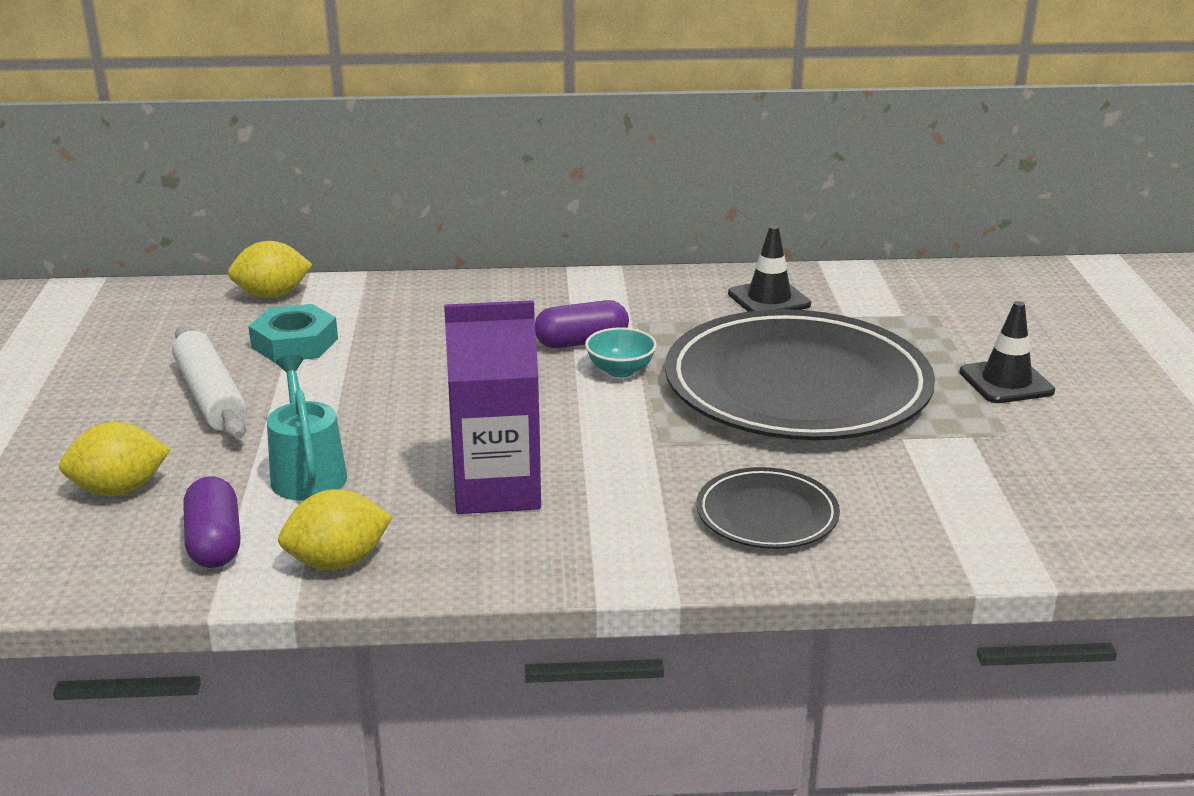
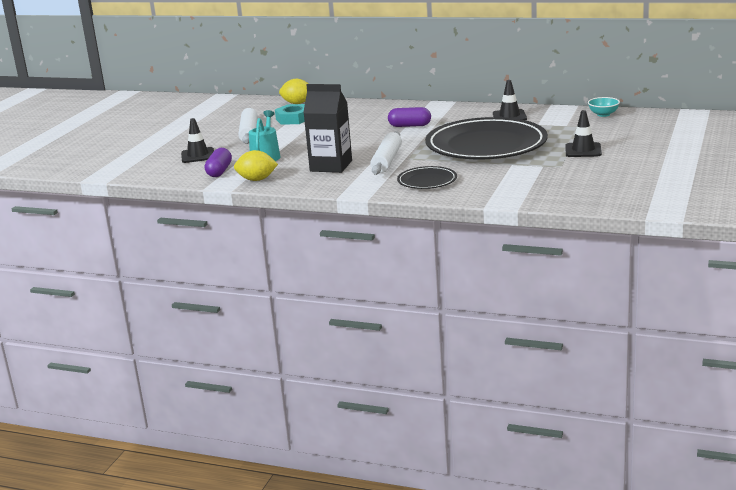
camera: 25 degrees right, 5 degrees down
yellow lemon [59,422,171,496] -> black traffic cone [181,118,214,163]
purple carton [444,300,541,514] -> black carton [303,84,352,173]
turquoise bowl [585,327,657,377] -> turquoise bowl moved to [588,97,620,117]
none -> white rolling pin [370,131,402,175]

